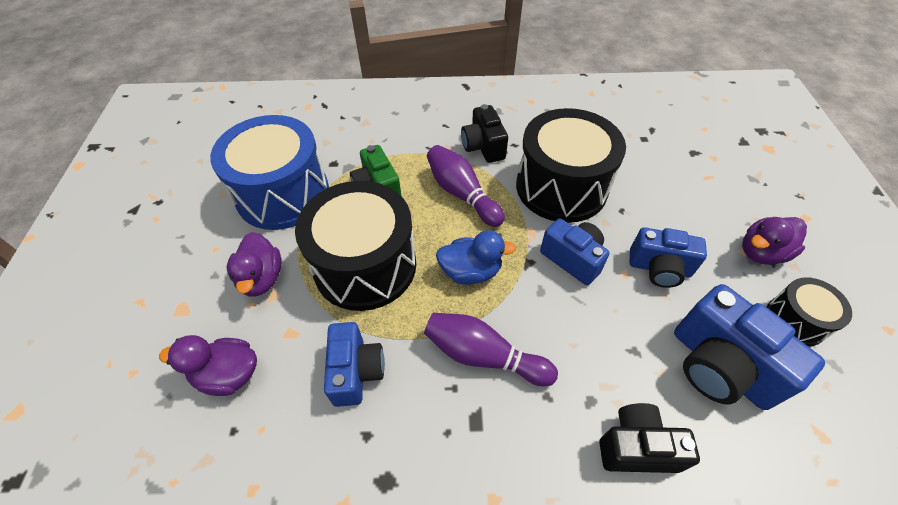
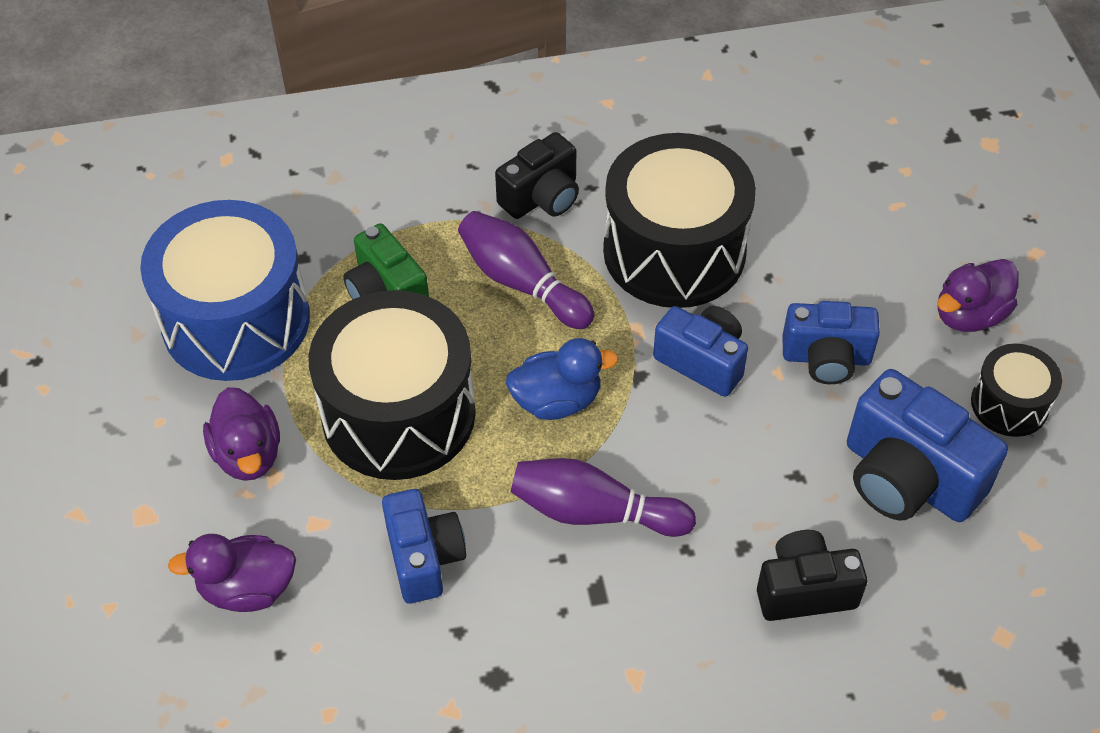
camera: 10 degrees left, 0 degrees up
black camera [461,104,508,163] -> black camera turned 105 degrees counterclockwise [495,132,579,219]

